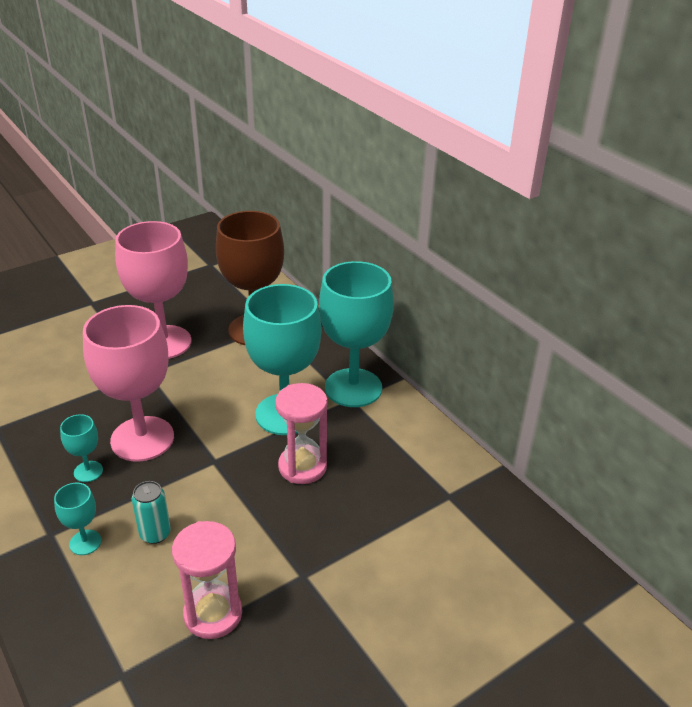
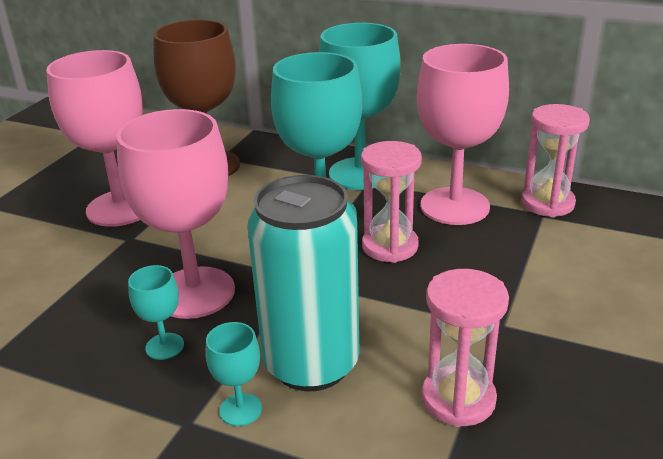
camera: 30 degrees left, 5 degrees down
turquoise can [132,481,171,544] -> turquoise can [247,175,360,391], size x2.37
none -> pink goblet [417,44,509,225]
none -> pink hourglass [521,104,590,217]

